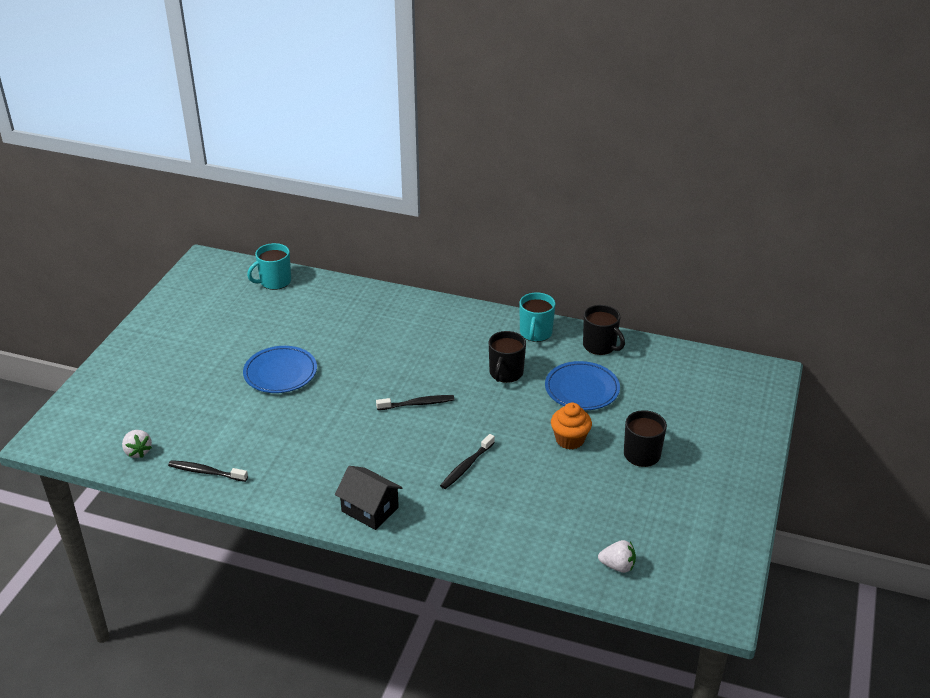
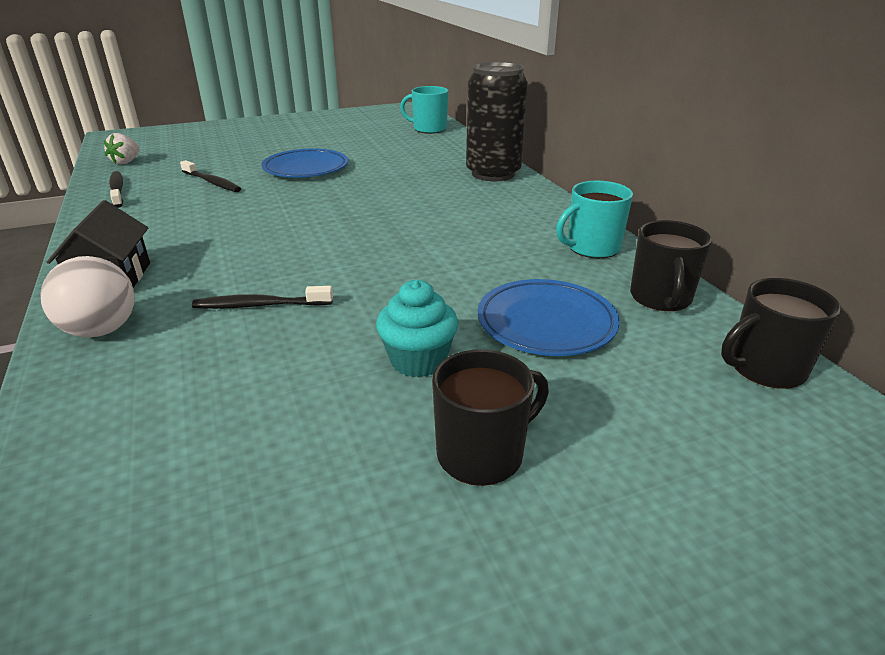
camera: 50 degrees right, 5 degrees down
black toothbrush [376,395,454,410] -> black toothbrush moved to [180,160,241,192]
black mug [489,331,526,383] -> black mug moved to [721,278,841,389]
orange cupcake [551,403,592,450] -> turquoise cupcake [376,280,458,378]
white strawberry [598,540,636,573] -> none
none -> white ball [40,256,135,338]
none -> black can [466,62,528,181]

